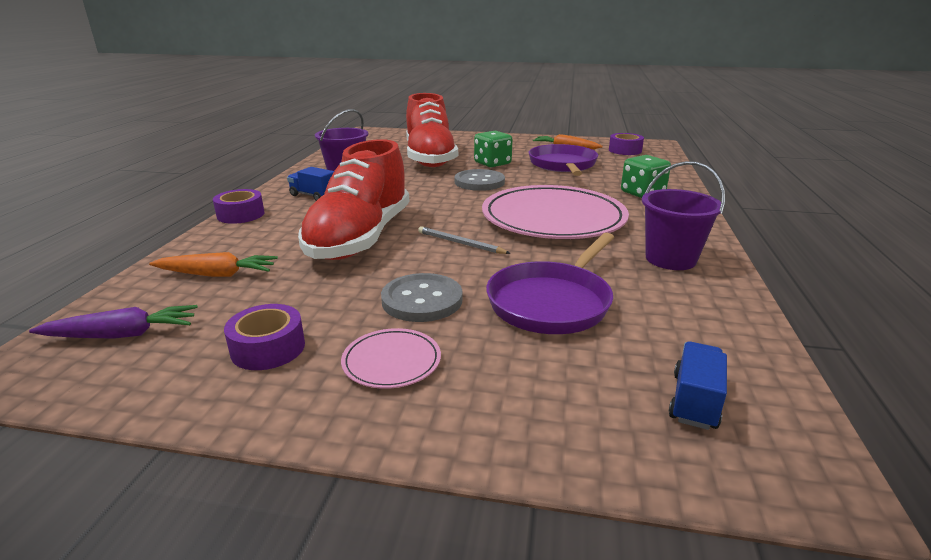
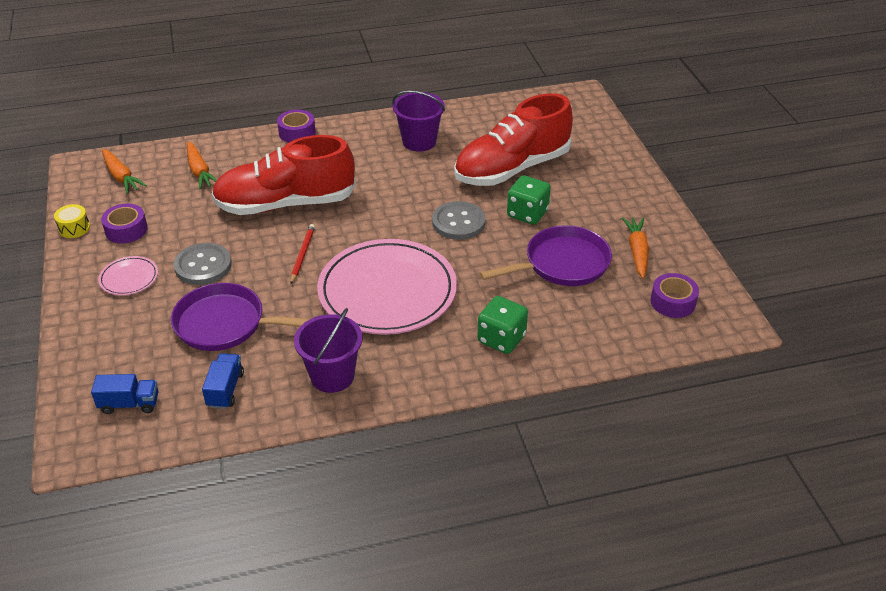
camera: 65 degrees right, 15 degrees up
purple carrot [29,305,198,339] -> orange carrot [102,149,147,194]
blue truck [287,167,334,201] -> blue truck moved to [202,353,244,409]
grey pencil [418,226,511,254] -> red pencil [290,224,315,284]
none -> yellow drum [54,204,90,238]

